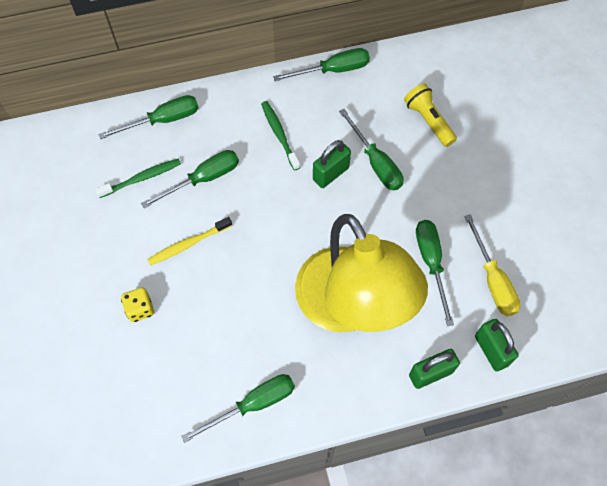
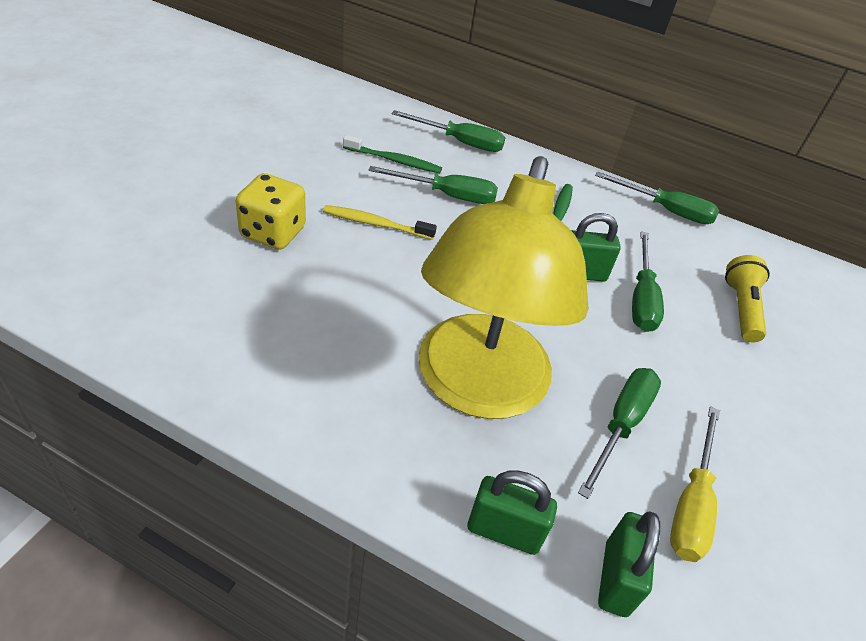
camera: 35 degrees right, 20 degrees down
yellow dice [121,287,154,322] -> yellow dice [236,173,306,249], size x1.61
green screwdriver [181,374,295,443] -> none

